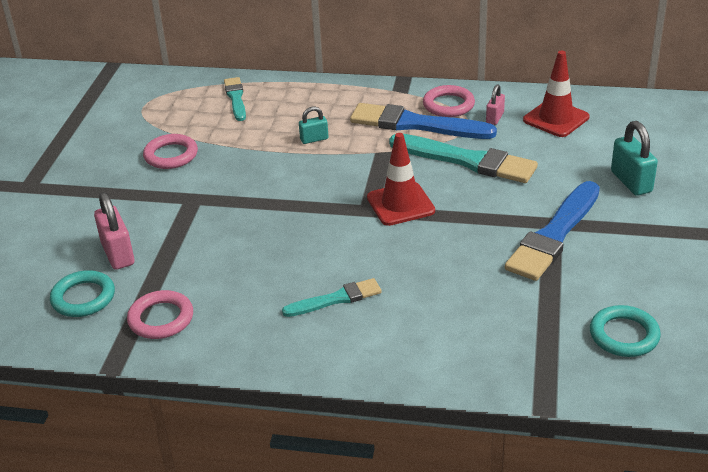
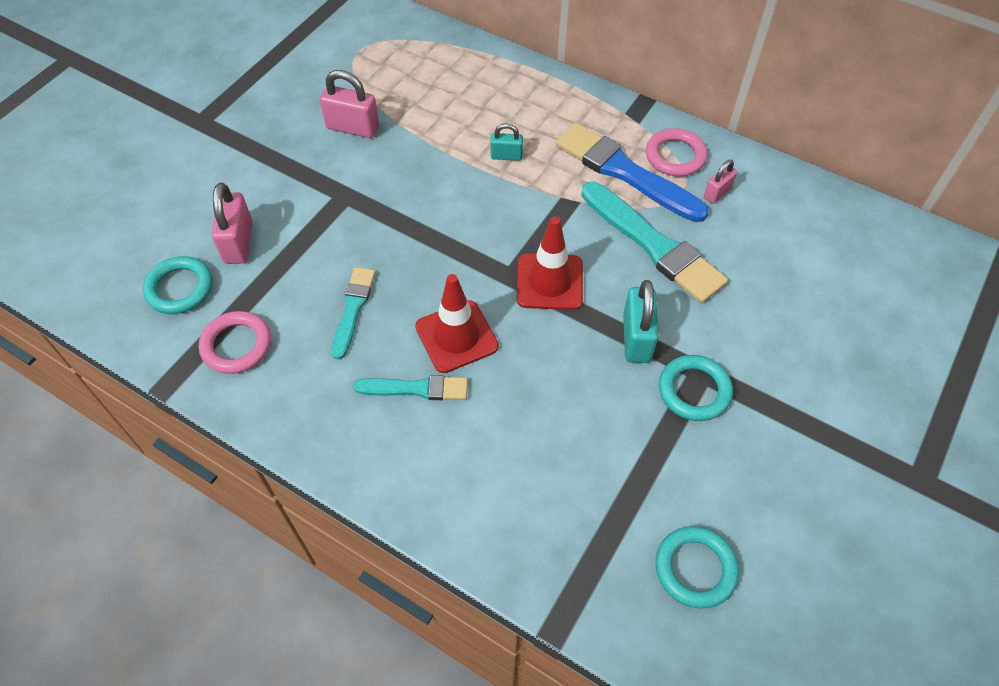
camera: 20 degrees right, 20 degrees up
pink ring [143,134,198,169] -> pink padlock [320,70,379,138]
turquoise brush [224,77,246,121] -> turquoise brush moved to [331,267,376,360]
blue brush [505,181,600,281] -> turquoise ring [659,355,733,421]
red traffic cone [523,51,589,137] -> red traffic cone moved to [415,274,499,373]
turquoise padlock [611,121,658,196] -> turquoise padlock moved to [623,280,659,363]

